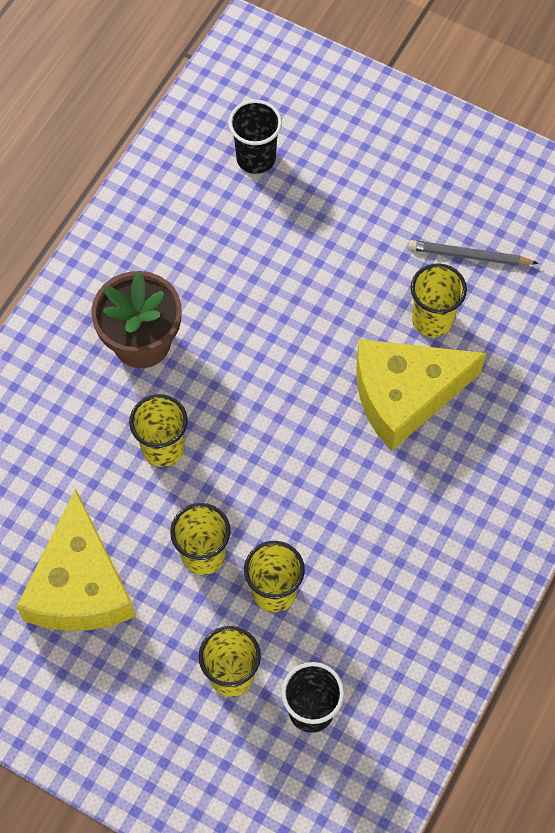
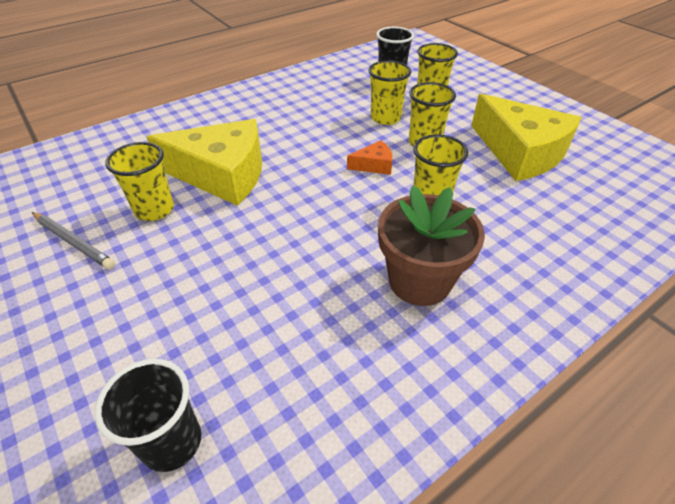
camera: 155 degrees left, 20 degrees down
yellow cheese [17,488,136,631] -> yellow cheese turned 120 degrees clockwise [471,94,582,181]
none -> orange cheese [347,140,393,175]

